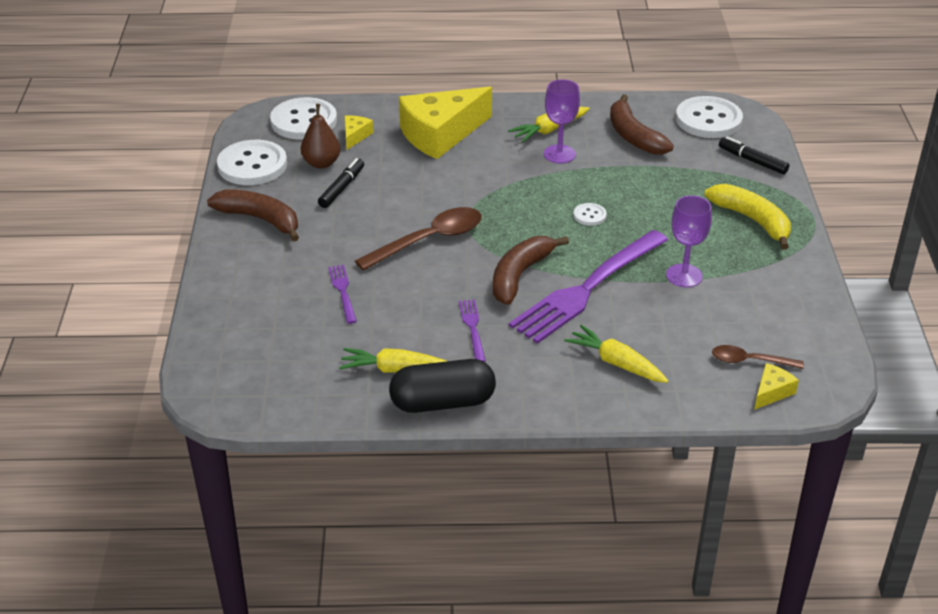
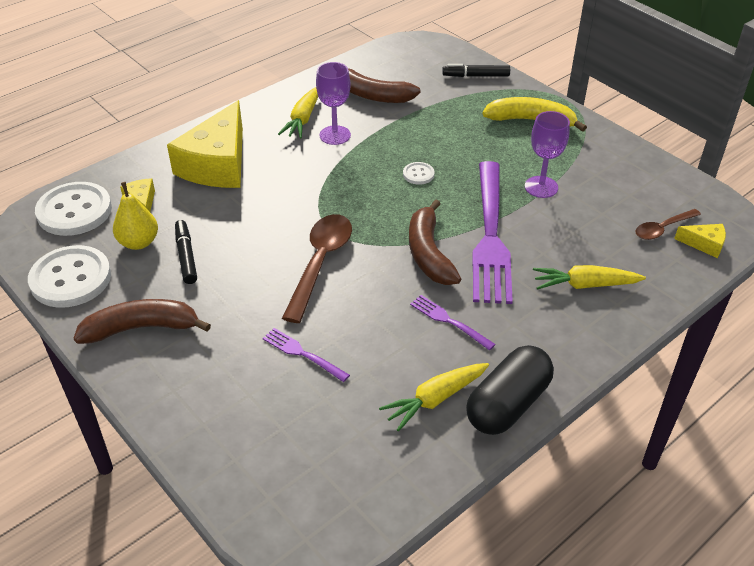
camera: 40 degrees left, 5 degrees up
brown pear [301,104,340,169] -> yellow pear [113,182,158,250]
white button [676,96,743,138] -> none
yellow cheese [754,363,799,410] -> yellow cheese turned 105 degrees clockwise [674,224,726,258]

